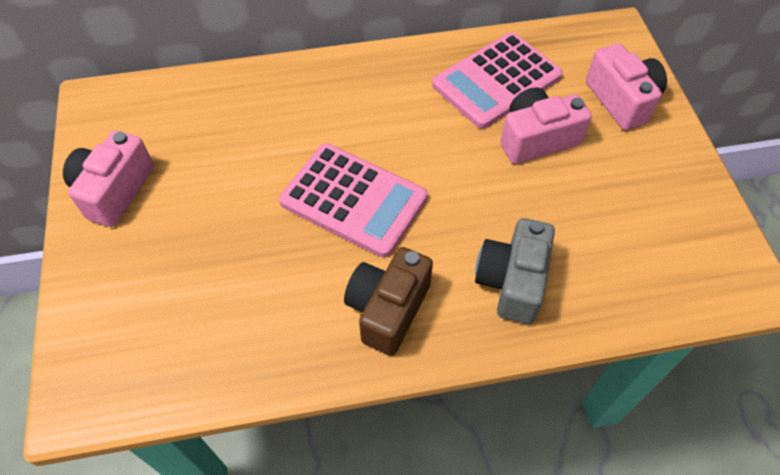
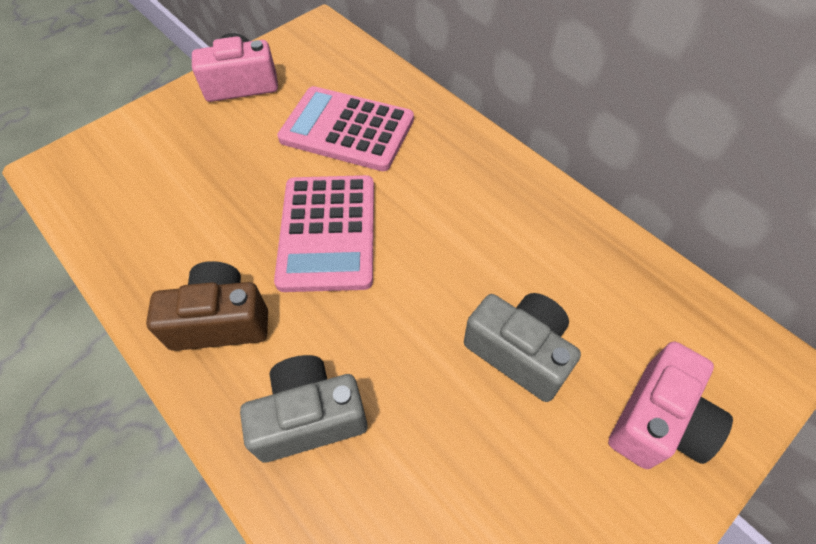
camera: 60 degrees right, 0 degrees up
pink calculator [432,32,563,129] -> pink calculator moved to [277,86,414,171]
pink camera [500,87,592,164] -> grey camera [464,293,581,402]

